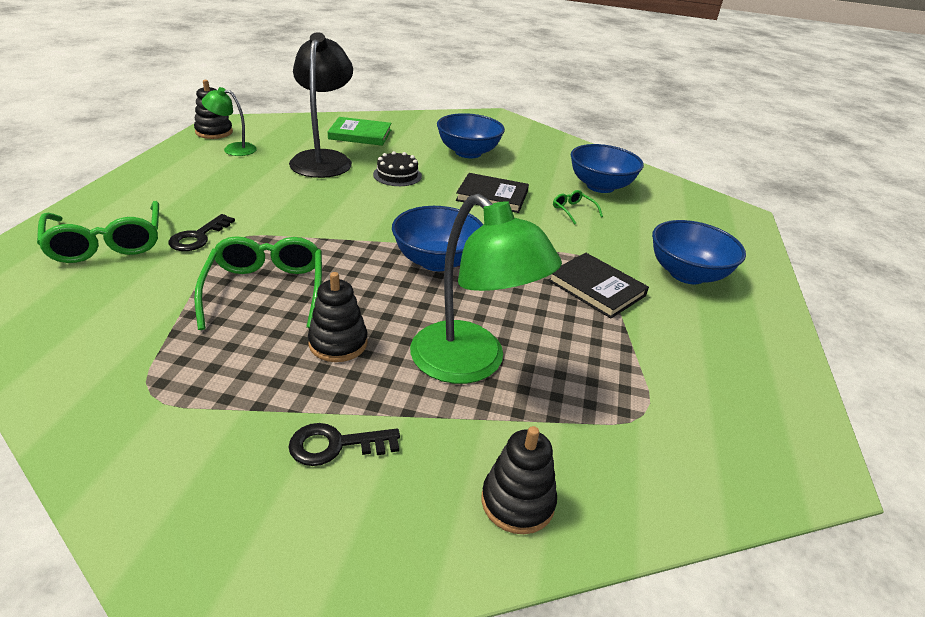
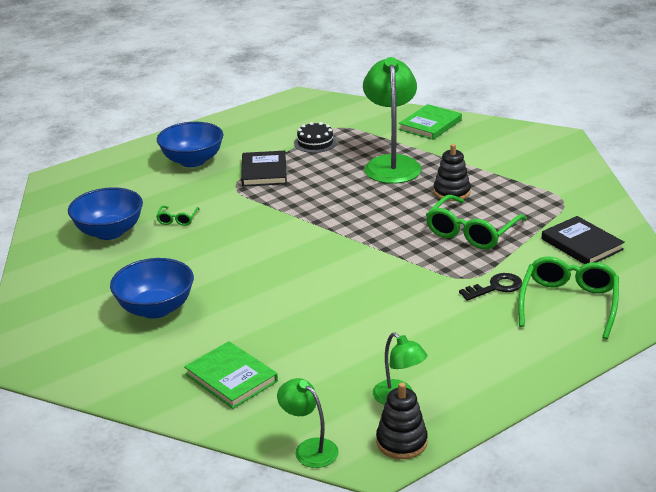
camera: 135 degrees left, 5 degrees down
black key [288,423,400,466] -> none
black lamp [289,32,353,178] -> none
black cake [373,151,422,186] -> black cake moved to [294,122,337,153]
blue bowl [392,206,483,271] -> none
black book [456,173,529,213] -> black book moved to [541,216,625,264]
black stacking toy [482,426,557,534] -> green book [399,104,462,140]
none -> green lamp [277,378,339,468]

